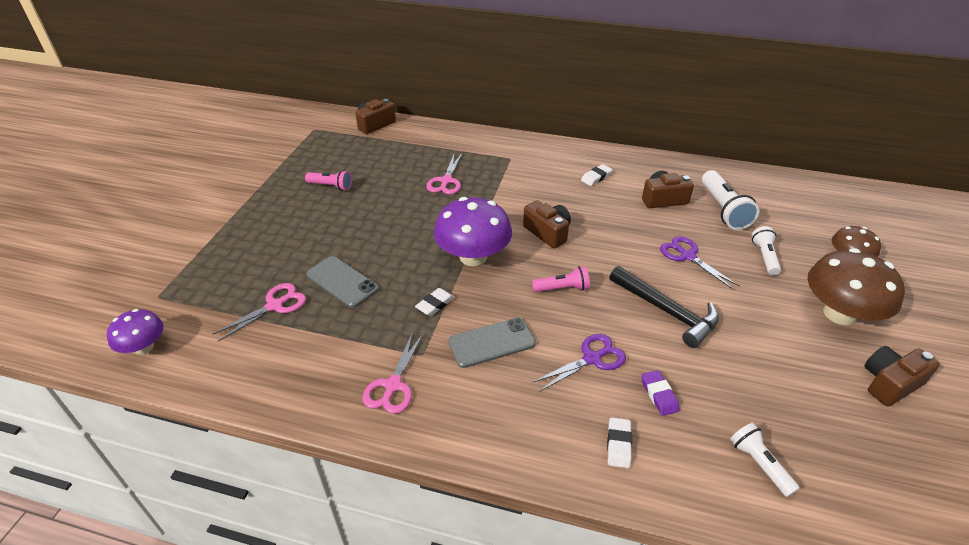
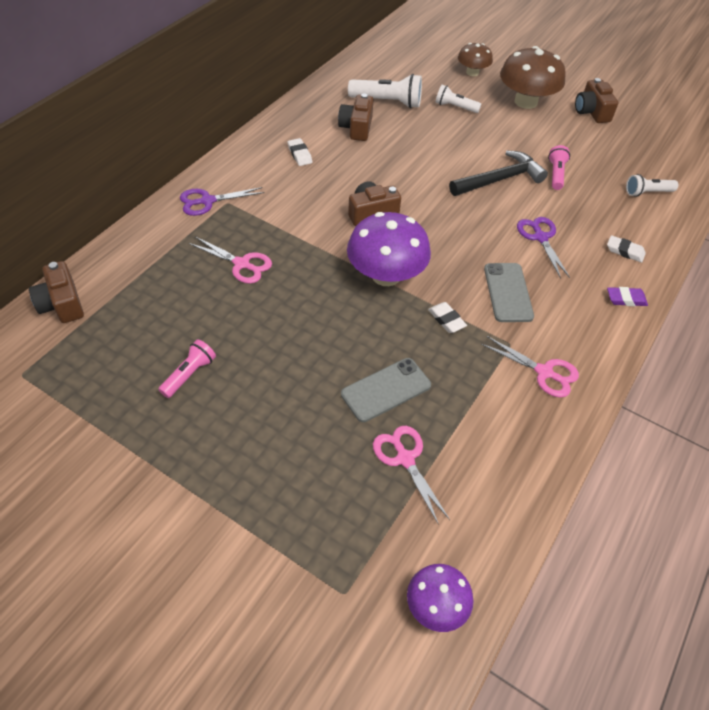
camera: 75 degrees left, 10 degrees up
pink flashlight [532,266,590,292] -> pink flashlight moved to [548,145,570,190]
purple eraser [641,370,680,416] -> purple eraser moved to [607,287,648,306]
purple scissors [660,236,739,289] -> purple scissors moved to [180,187,265,216]

